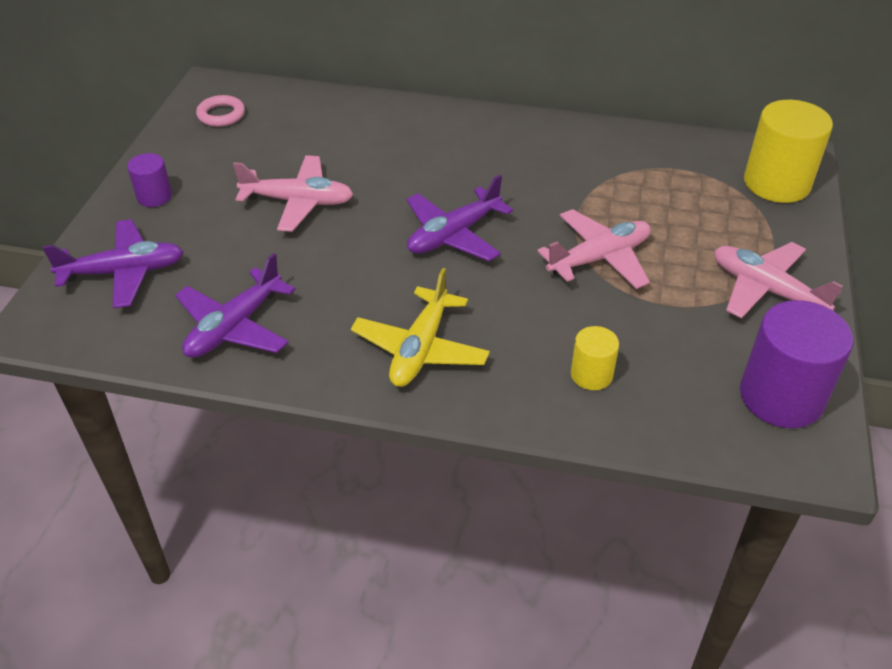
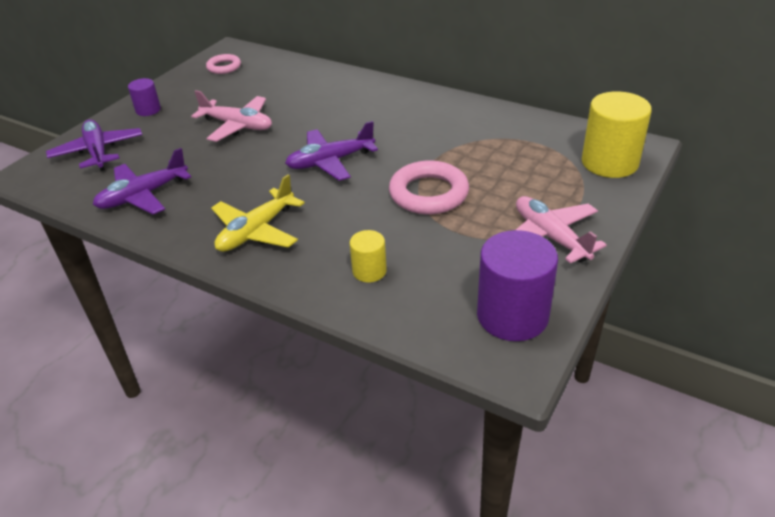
camera: 20 degrees right, 5 degrees down
purple plane [43,219,183,308] -> purple plane turned 120 degrees counterclockwise [46,119,142,171]
pink plane [537,209,651,289] -> pink ring [389,161,469,215]

